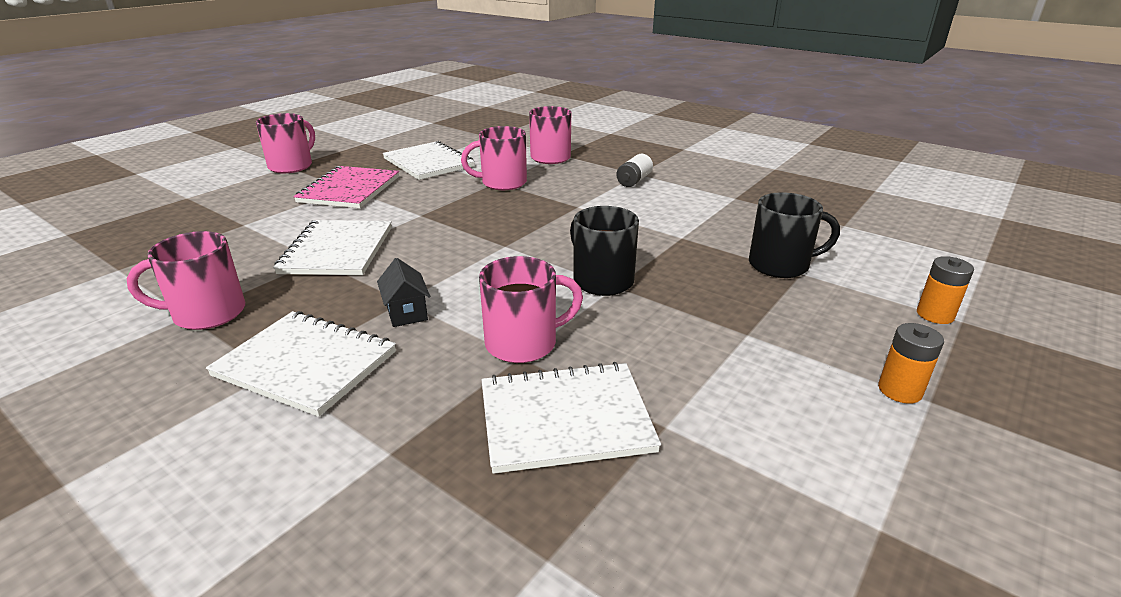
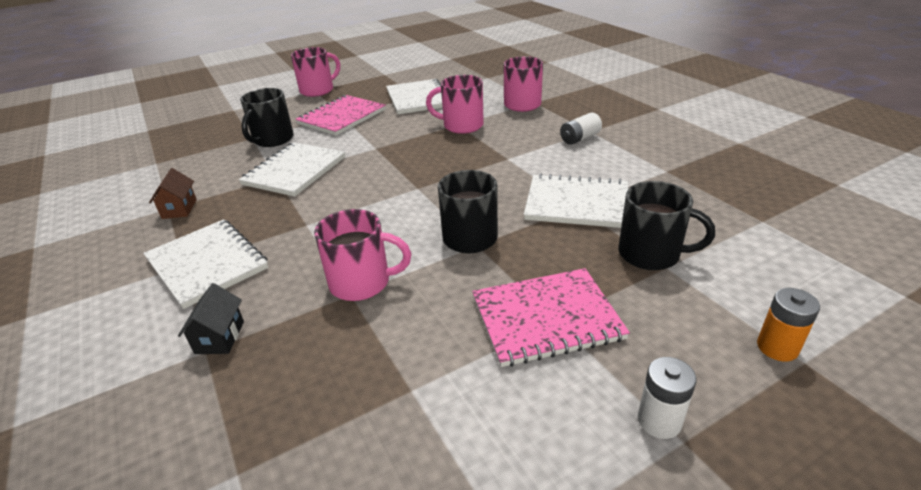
camera: 25 degrees right, 5 degrees up
pink mug [127,231,245,330] -> brown house [149,168,197,219]
black house [377,258,430,327] -> black house moved to [178,283,244,354]
white notebook [482,362,661,474] -> white notebook moved to [524,173,628,228]
orange battery [878,323,944,404] -> white battery [638,357,696,439]
none -> black mug [240,88,294,147]
none -> pink notebook [472,268,630,367]

